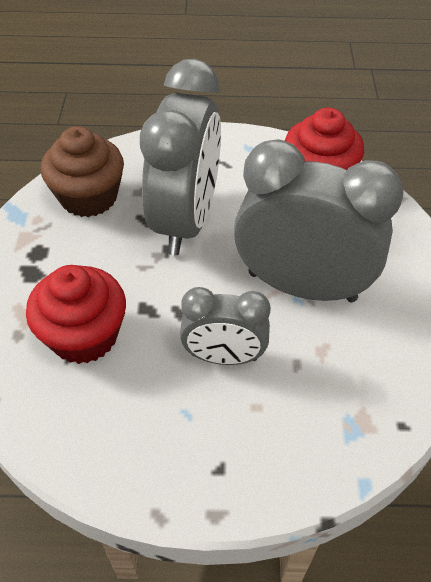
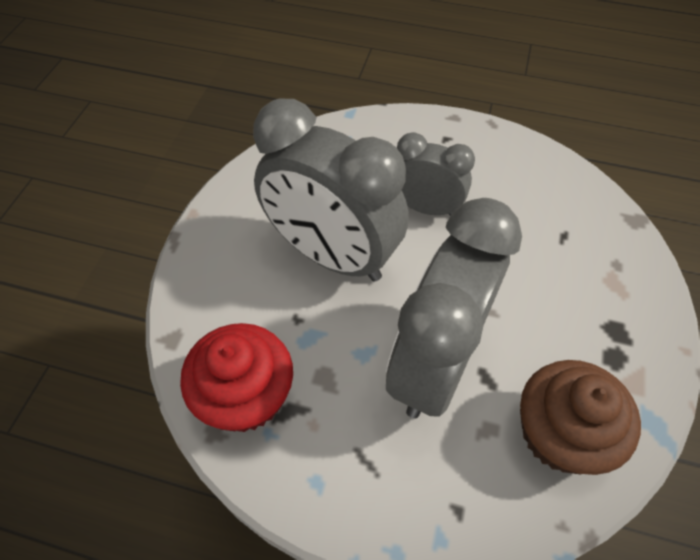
camera: 165 degrees left, 5 degrees up
red cupcake [26,265,126,364] -> none

